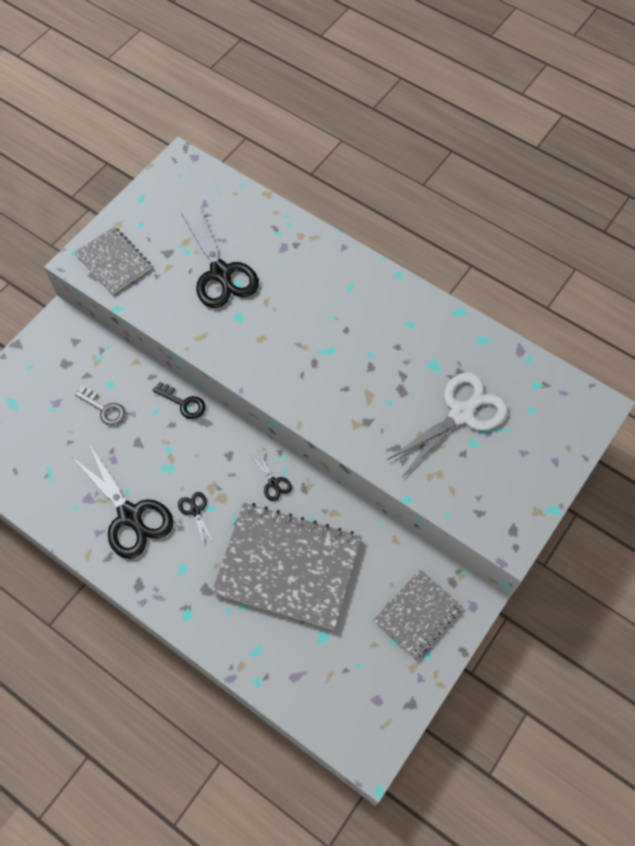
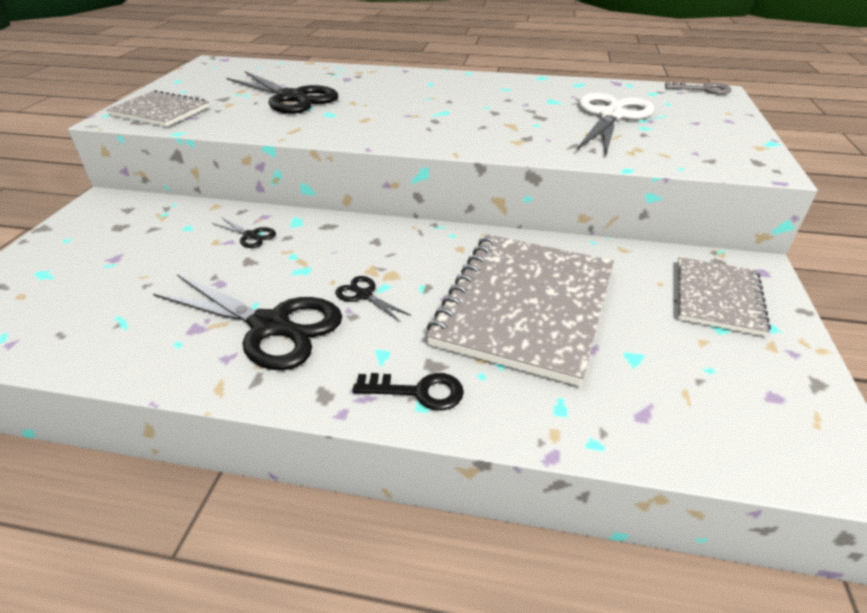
camera: 25 degrees left, 25 degrees down
grey key [75,386,126,426] -> grey key moved to [665,82,732,94]
black key [152,382,206,419] -> black key moved to [353,373,464,411]
grey notebook [212,503,362,630] -> grey notebook turned 60 degrees counterclockwise [426,234,614,386]
black scissors [250,451,292,501] -> black scissors moved to [212,217,276,248]

